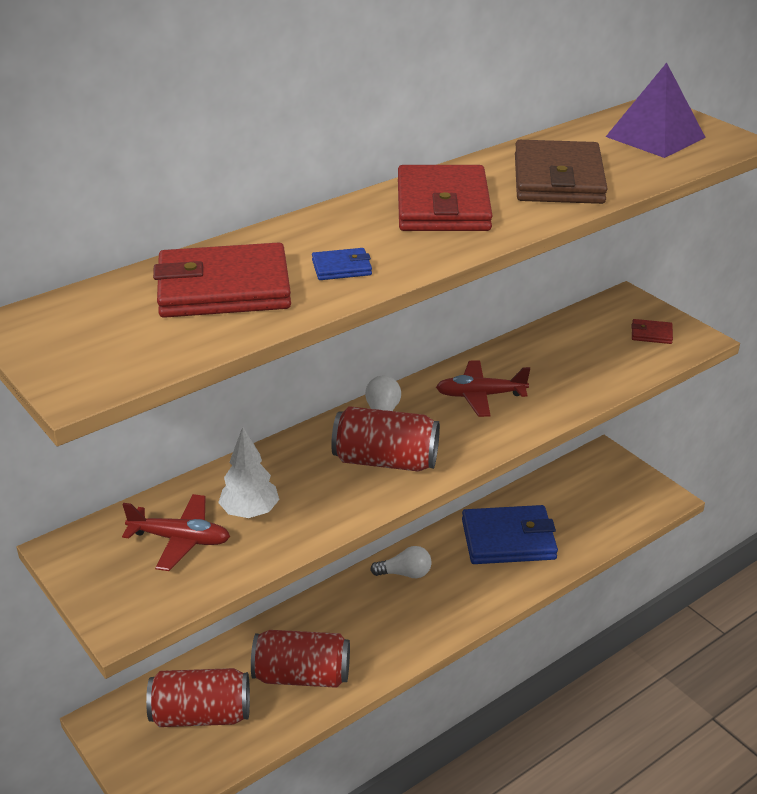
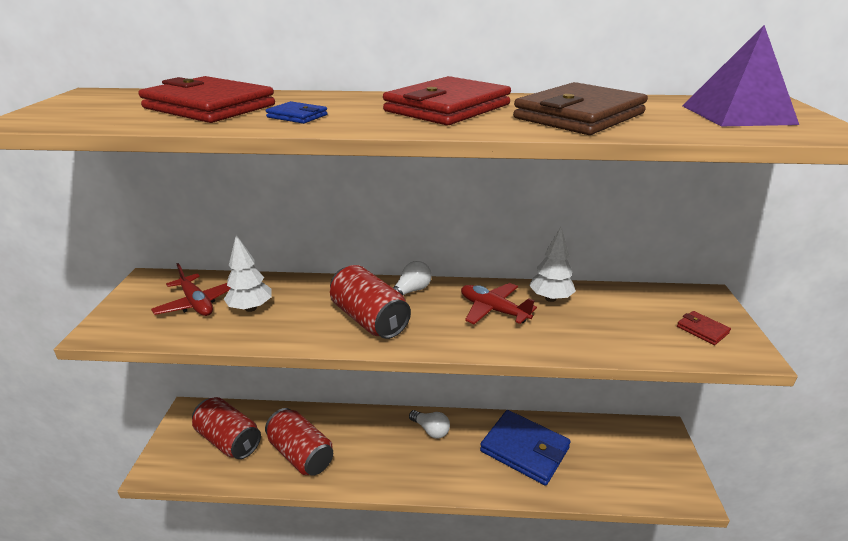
camera: 40 degrees right, 5 degrees down
none -> white tree [529,226,576,302]

